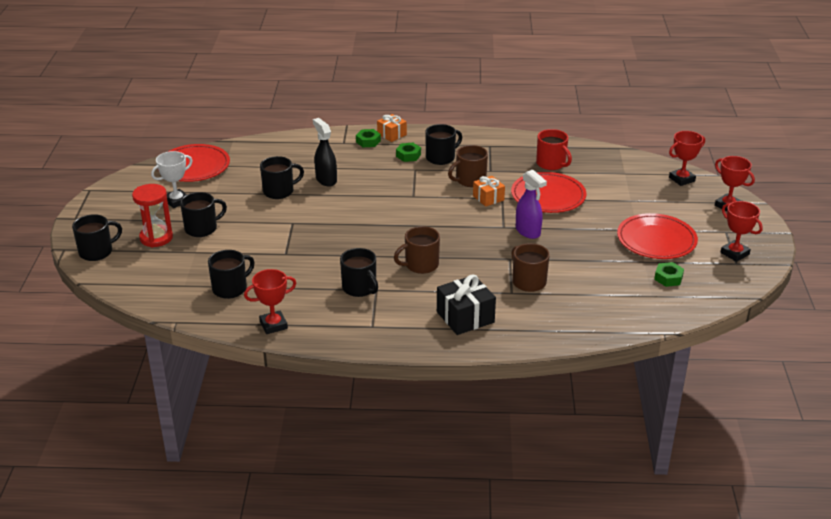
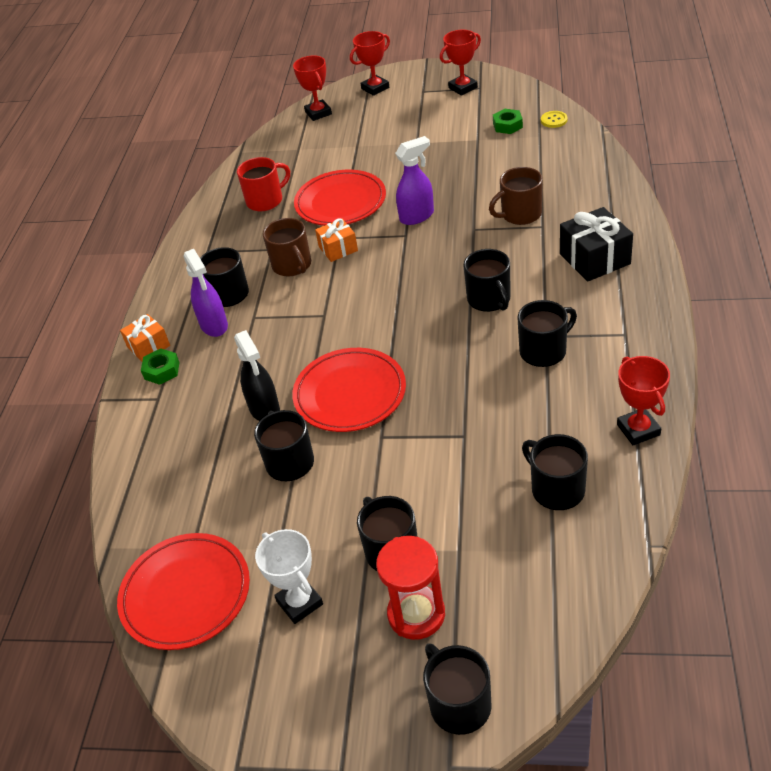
camera: 80 degrees left, 10 degrees up
black spray bottle [313,118,337,187] -> black spray bottle turned 90 degrees counterclockwise [234,330,280,421]
brown mug [394,226,440,274] -> black mug [463,249,511,312]
green nut [396,143,421,162] -> purple spray bottle [183,249,228,337]
red plate [617,213,698,259] -> red plate moved to [292,348,406,432]
none -> yellow button [541,111,568,128]

